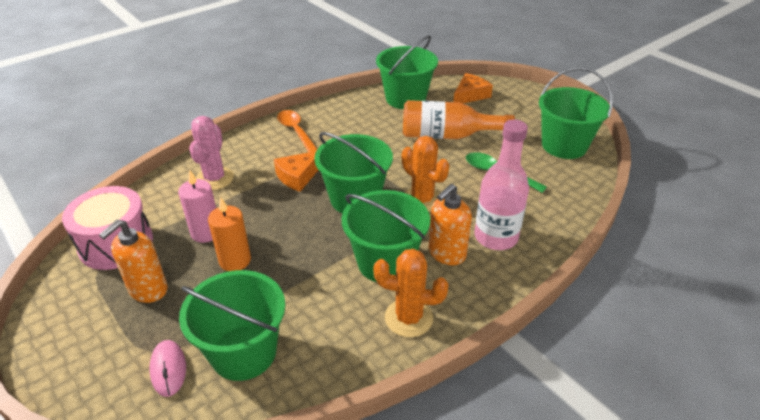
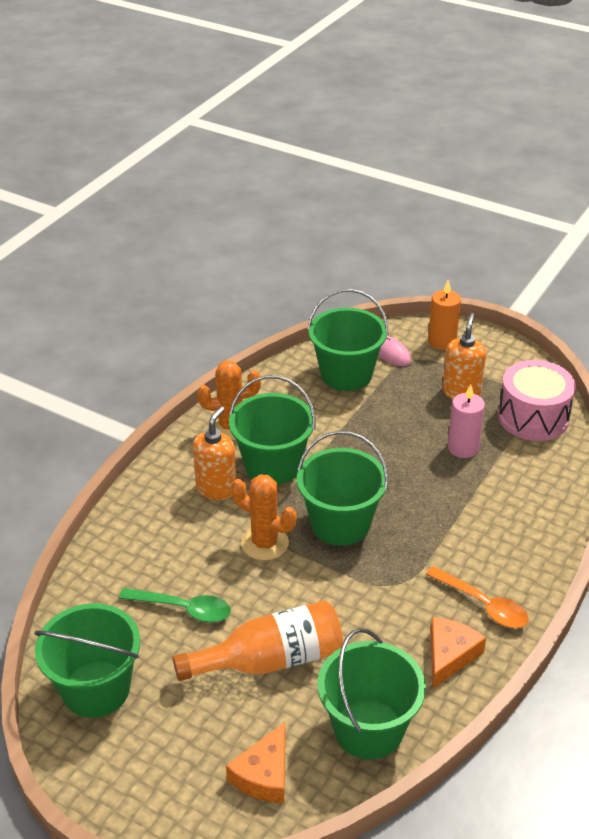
camera: 160 degrees right, 0 degrees up
pink cactus [189,116,234,190] -> none
orange candle [208,197,251,271] -> orange candle moved to [428,280,461,350]
orange cheese [274,151,318,192] -> orange cheese moved to [430,617,486,689]
pink bottle [474,120,529,250] -> none

